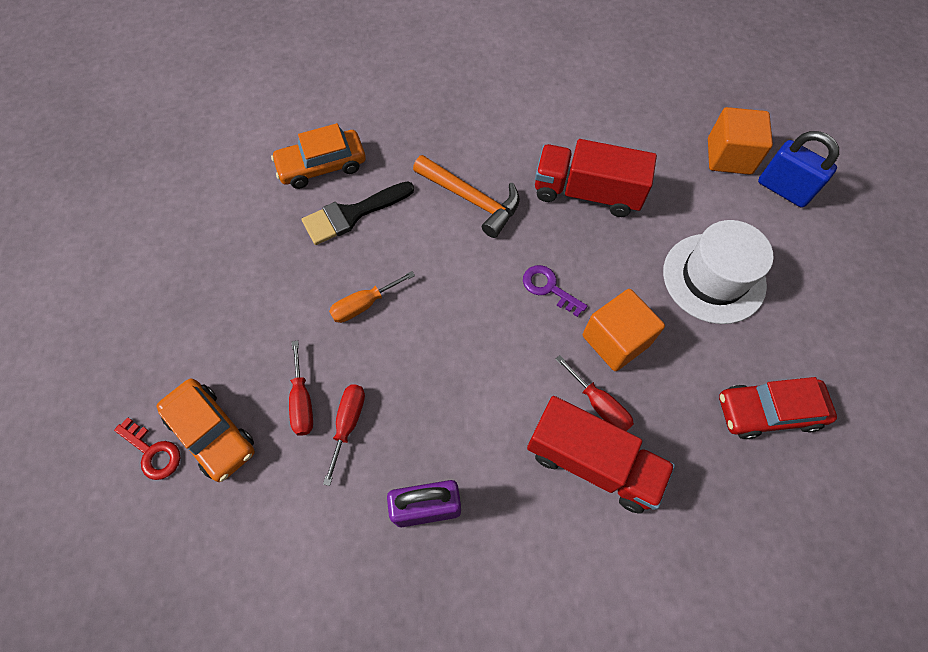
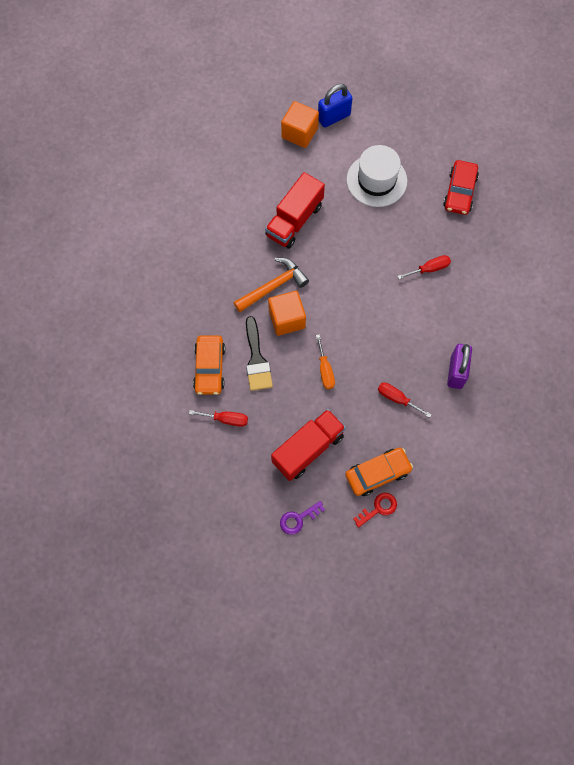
camera: 70 degrees left, 5 degrees up
red screwdriver [289,341,313,436] -> red screwdriver moved to [189,410,248,427]
purple key [523,265,587,317] -> purple key moved to [280,501,325,535]
red truck [527,396,675,514] -> red truck moved to [271,409,346,481]
orange cube [583,289,665,371] -> orange cube moved to [268,291,306,336]

